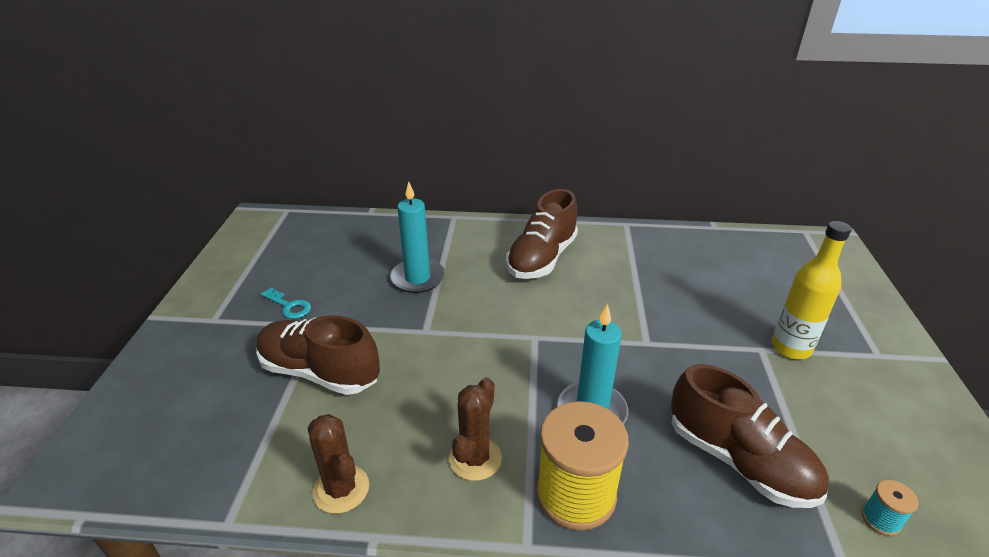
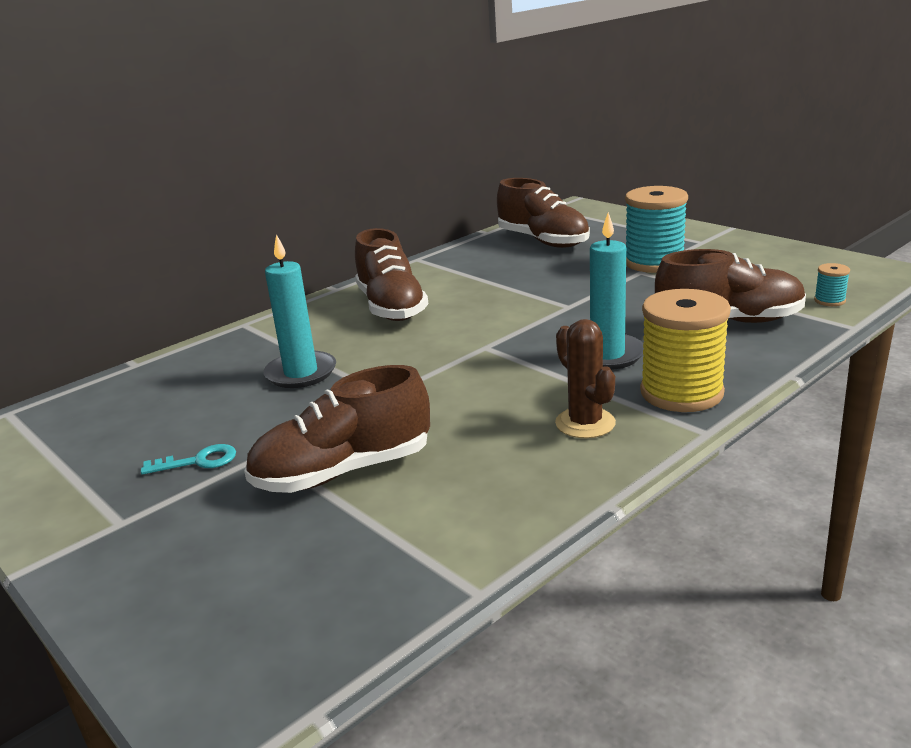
camera: 45 degrees left, 10 degrees down
brown cactus [308,414,369,514] -> none
yellow bottle [771,221,851,359] -> turquoise spool [625,186,688,273]
none -> brown shoe [497,178,590,248]

